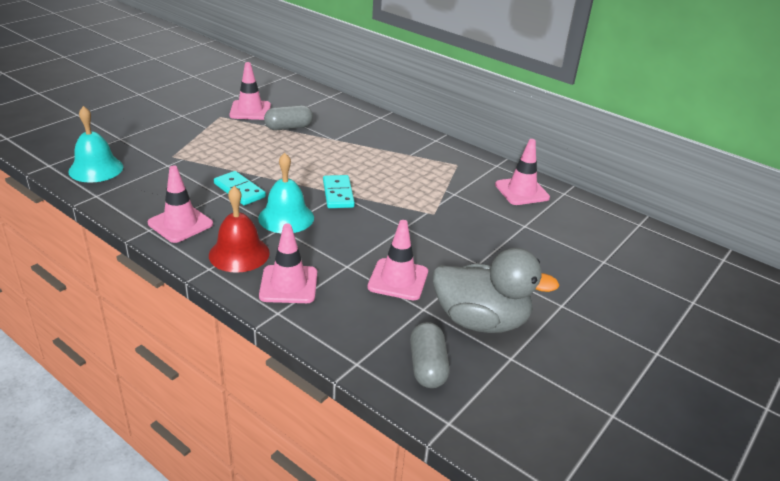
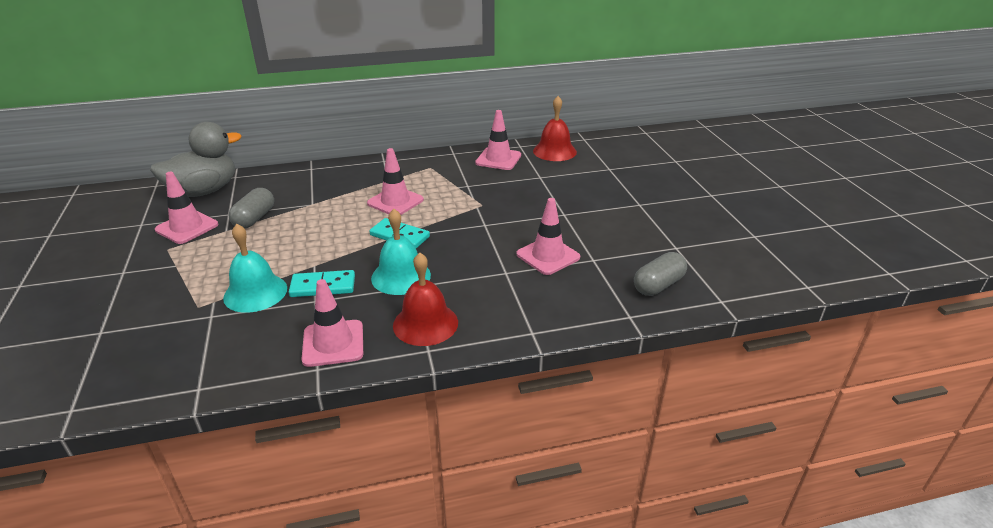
camera: 50 degrees left, 0 degrees up
turquoise bell [68,106,123,183] -> turquoise bell moved to [223,223,287,313]
pink traffic cone [259,223,317,303] -> pink traffic cone moved to [367,148,424,215]
grey capsule [410,322,450,388] -> grey capsule turned 75 degrees counterclockwise [634,252,687,296]
grey duck [433,248,560,333] -> grey duck moved to [150,122,241,197]
none -> red bell [533,96,577,161]

